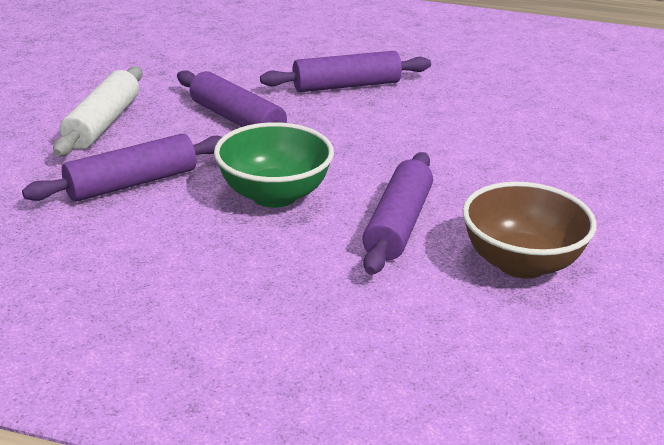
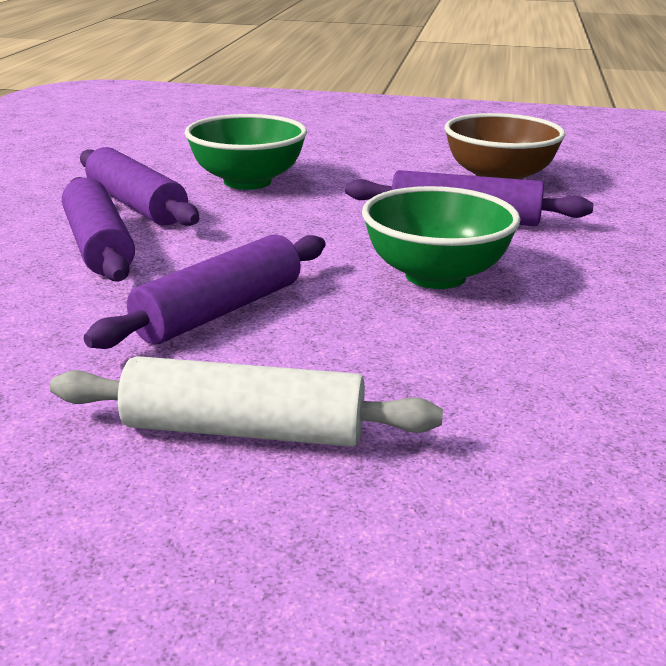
camera: 95 degrees left, 5 degrees down
purple rolling pin [22,134,222,202] -> purple rolling pin moved to [80,147,200,226]
none -> green bowl [185,114,307,190]

